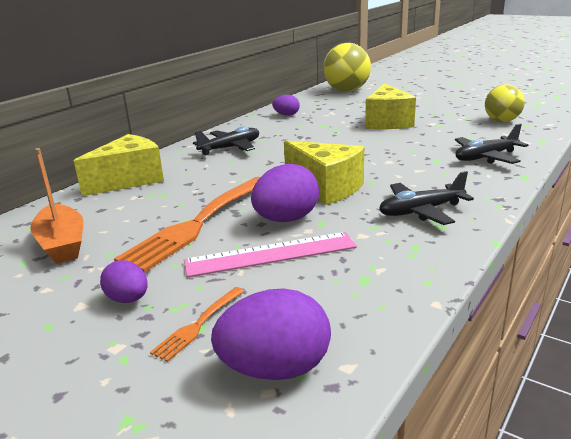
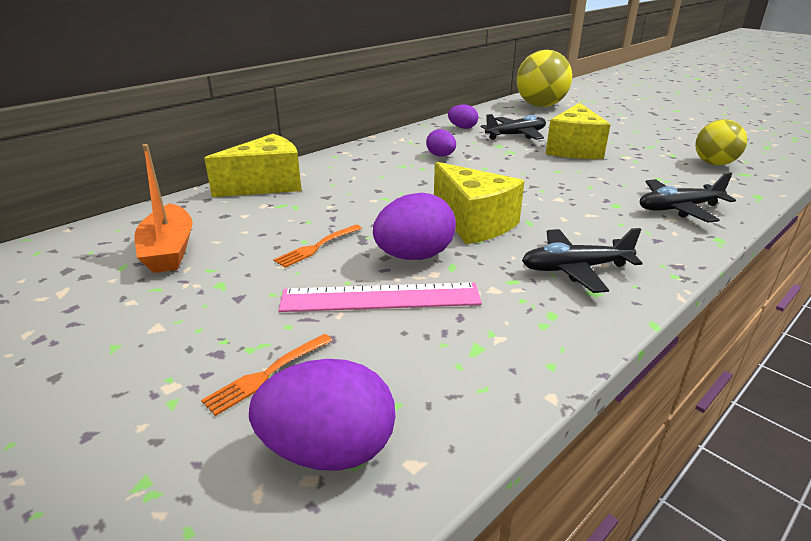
camera: 10 degrees right, 5 degrees up
purple egg [100,260,148,303] -> purple egg moved to [426,129,456,156]
orange fork [114,177,260,273] -> orange fork [273,225,362,268], size x0.44
black plane [193,126,259,155] -> black plane moved to [481,114,546,140]

